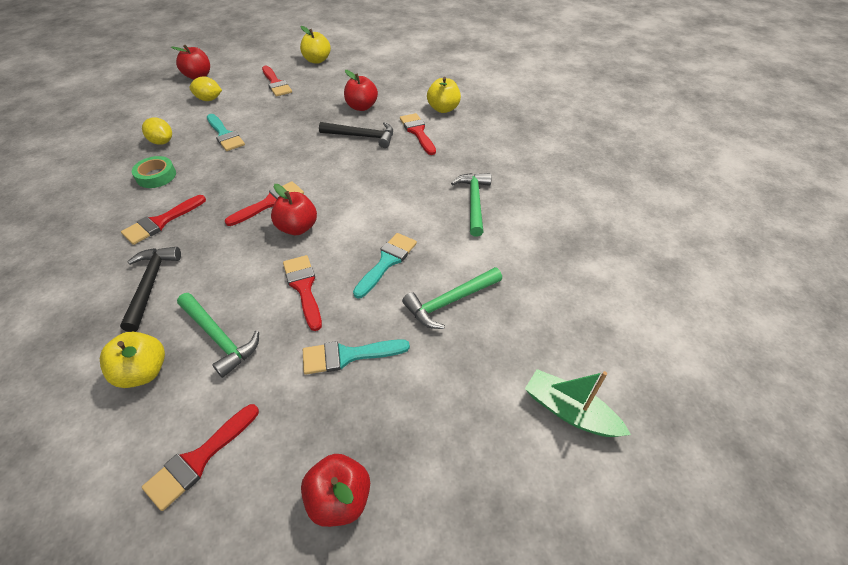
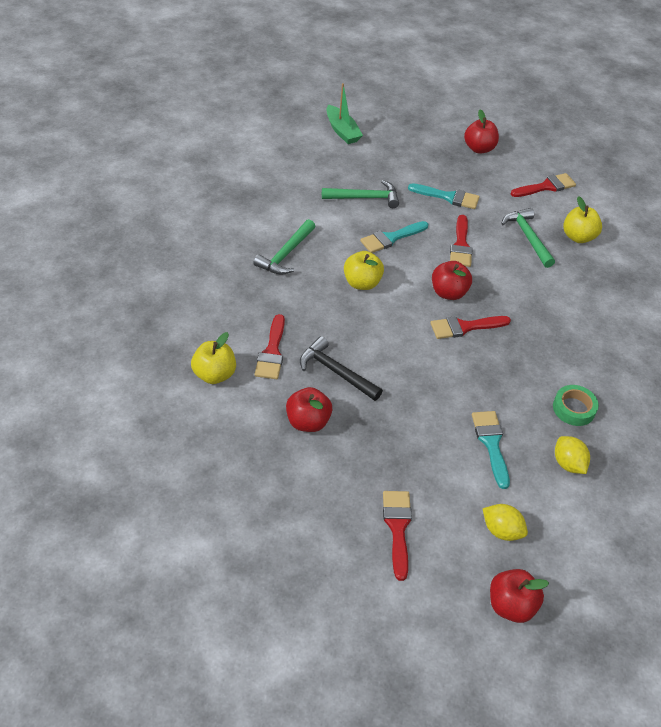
camera: 155 degrees left, 0 degrees up
black hammer [120,247,181,332] -> none
red brush [121,195,206,245] -> none
yellow apple [300,26,331,64] -> yellow apple moved to [344,251,384,290]

